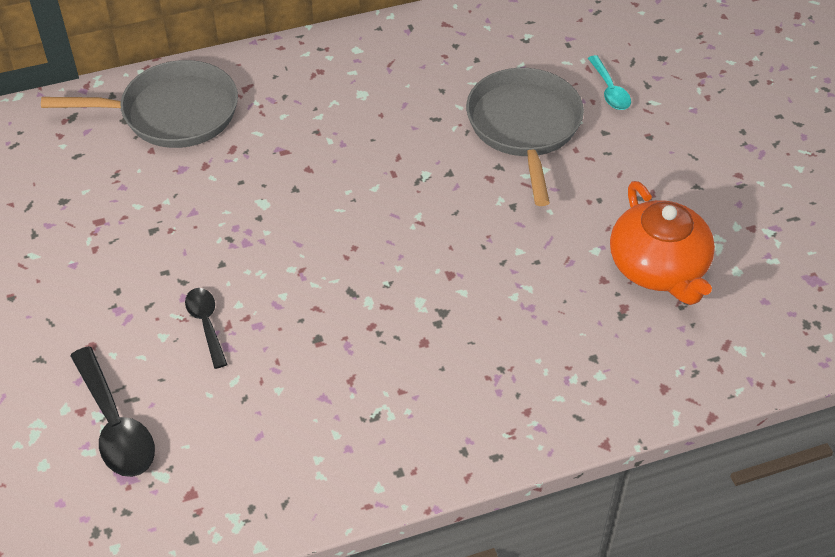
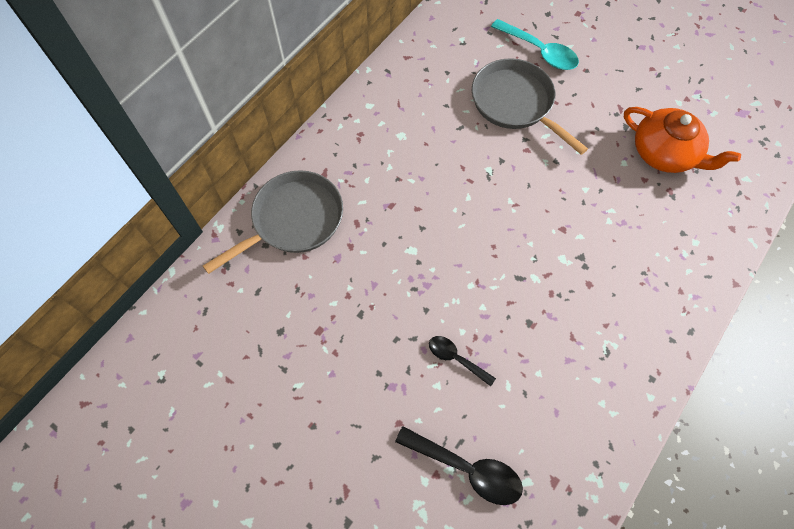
camera: 35 degrees left, 15 degrees up
turquoise spoon [588,55,631,110] -> turquoise spoon [491,19,579,70], size x1.65

